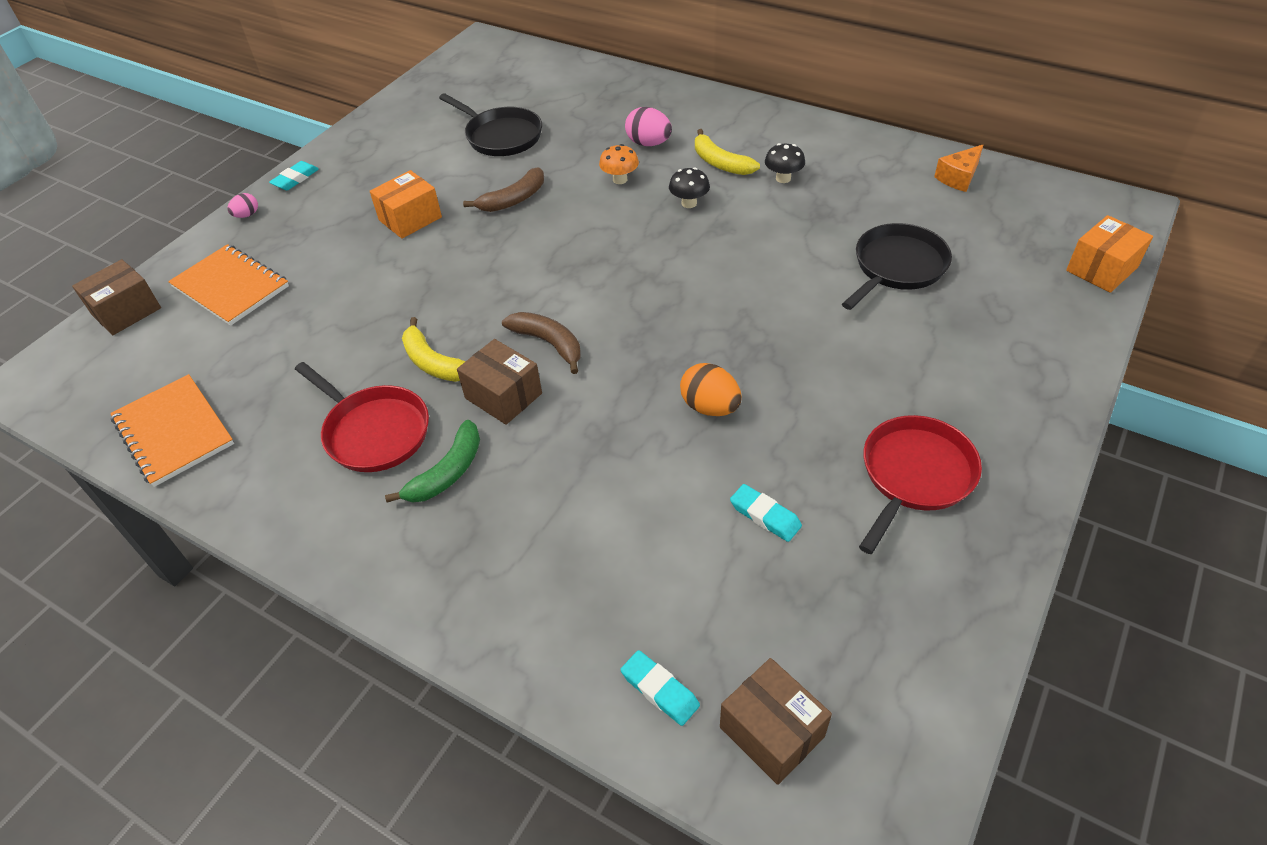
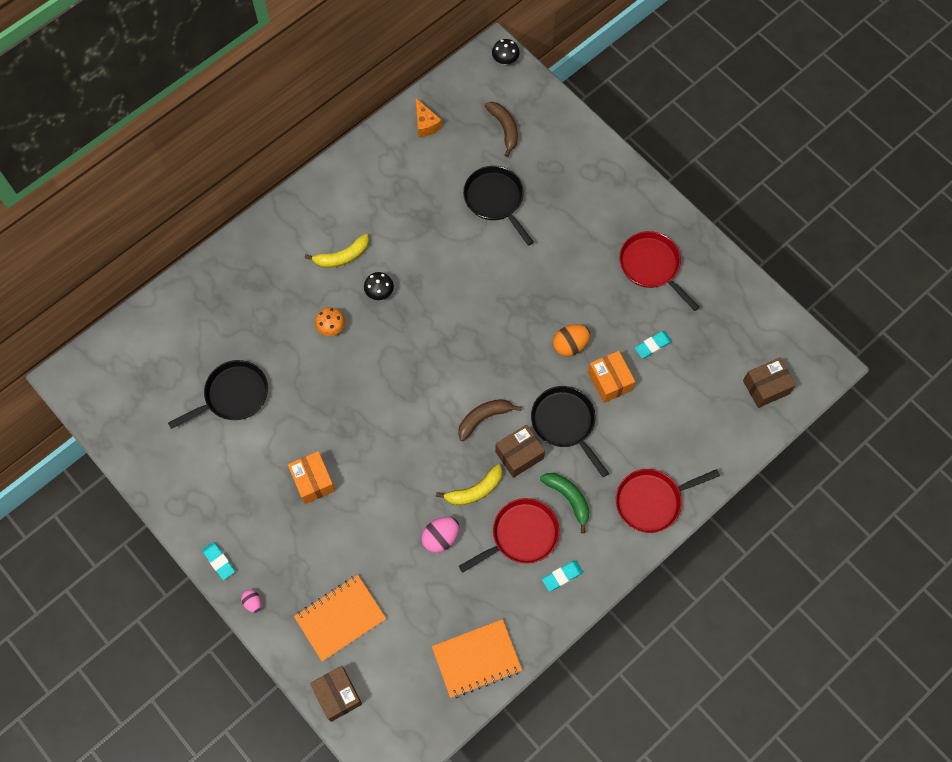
camera: 75 degrees left, 20 degrees up
brown banana [463,167,544,212] -> brown banana moved to [485,102,518,157]
turquoise eraser [620,650,700,726] -> turquoise eraser moved to [542,560,583,591]
pink egg [625,107,672,146] -> pink egg moved to [421,517,459,553]
black mushroom [765,143,805,183] -> black mushroom moved to [492,39,519,65]
orange box [1066,215,1153,293] -> orange box moved to [588,351,635,403]
none -> black pan [531,386,609,477]
none -> red pan [616,469,720,533]

